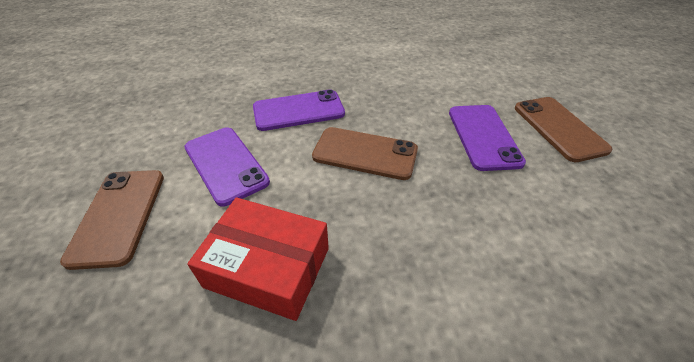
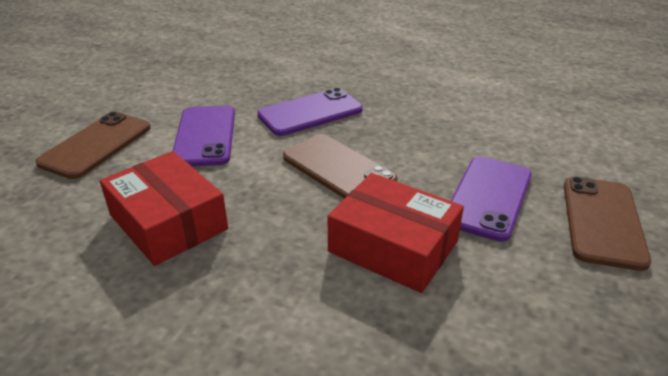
camera: 30 degrees right, 10 degrees down
purple phone [253,89,345,131] -> purple phone turned 45 degrees counterclockwise [257,88,363,136]
none -> red box [328,173,464,293]

